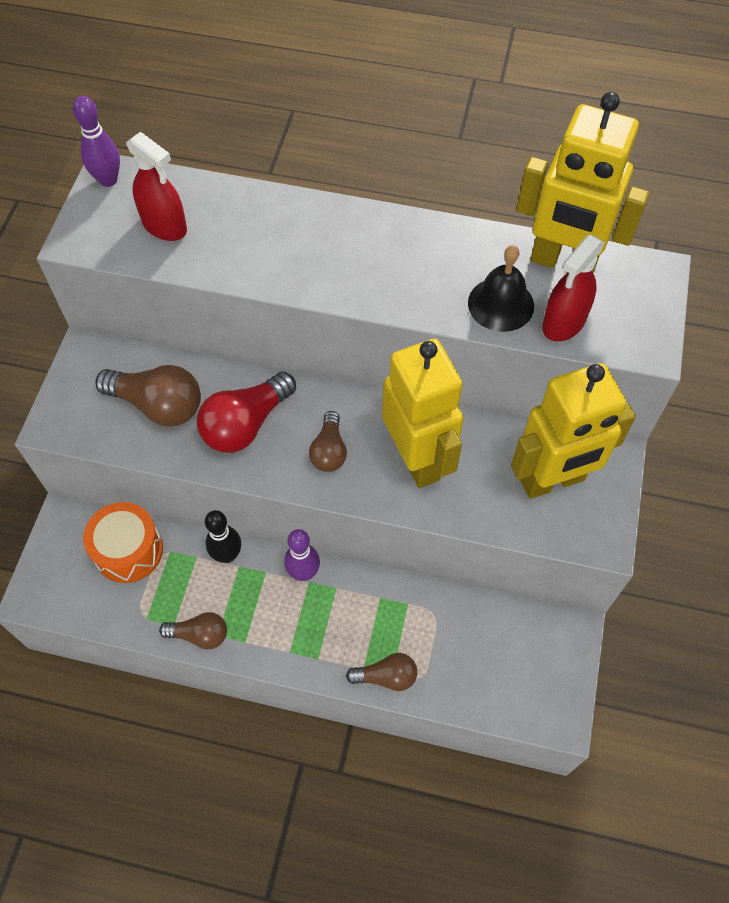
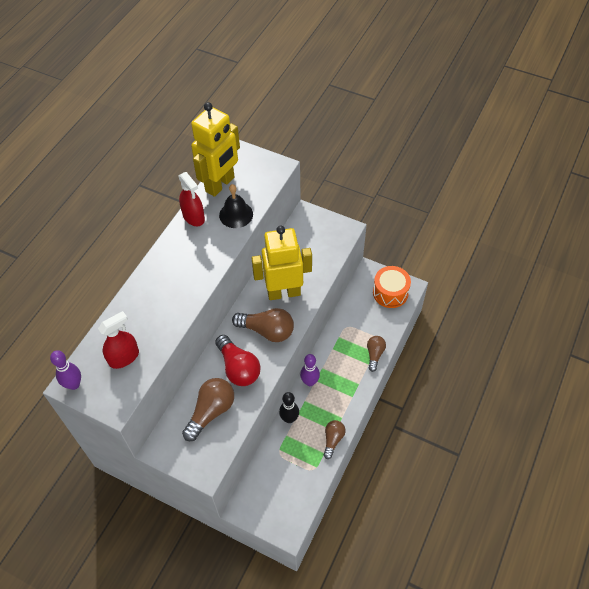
camera: 75 degrees left, 5 degrees down
orange drum [83,502,163,583] -> orange drum moved to [373,266,411,308]
brown light bulb [309,411,347,472] -> brown light bulb [232,308,294,342], size x1.65
yellow robot [511,363,636,499] -> none
red spray bottle [542,235,605,341] -> red spray bottle moved to [178,172,205,226]

